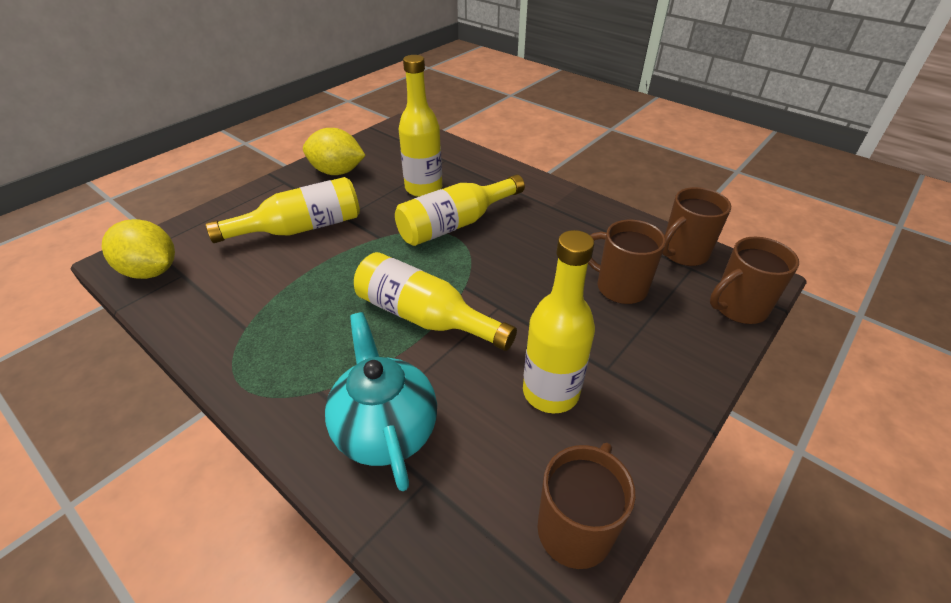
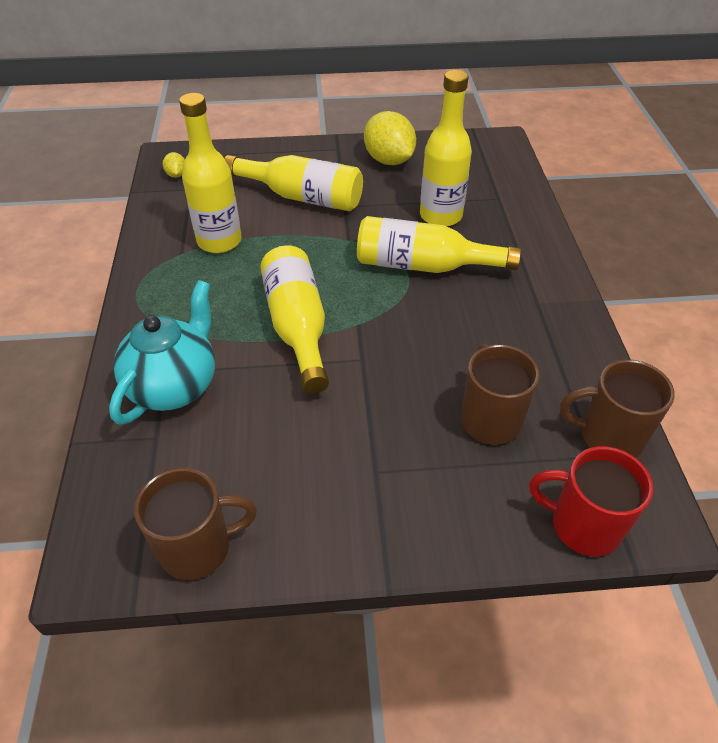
camera: 45 degrees right, 5 degrees up
yellow lemon [101,219,175,279] -> yellow lemon [163,152,185,178], size x0.46
yellow bottle [523,230,595,413] -> yellow bottle moved to [179,93,242,253]
brown mug [710,237,799,324] -> red mug [529,446,653,557]

